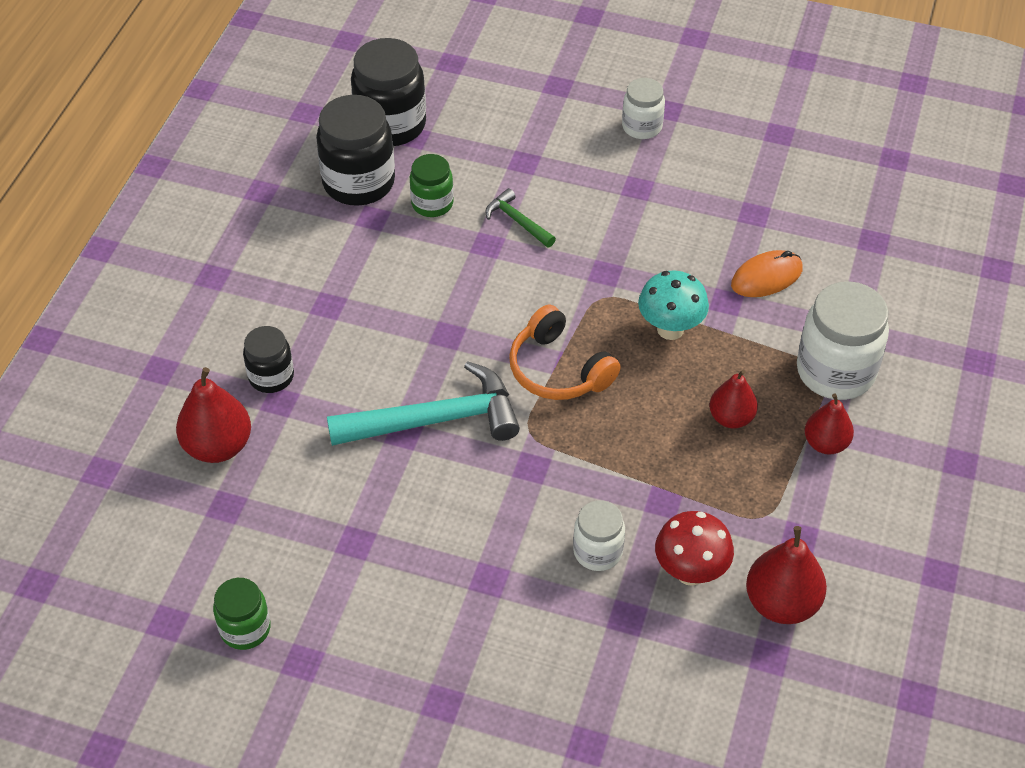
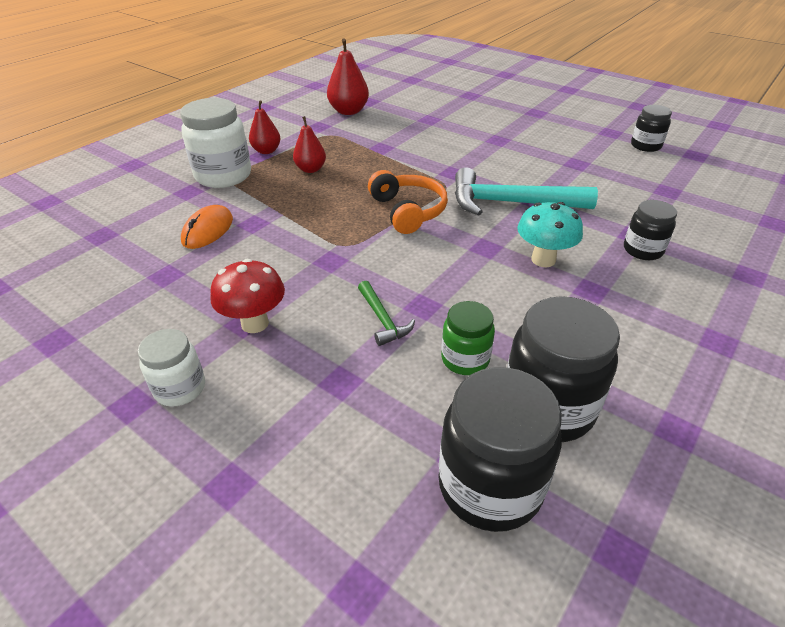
camera: 160 degrees left, 10 degrees down
red pear [176,367,251,463] -> none
green jar [213,578,271,650] -> black jar [631,105,672,152]
white jar [573,500,625,571] -> none
turquoise mushroom [638,271,709,340] -> turquoise mushroom moved to [517,202,583,267]
red mushroom [655,511,734,586] -> red mushroom moved to [210,259,285,333]
orange mouse [731,250,803,297] -> orange mouse turned 60 degrees counterclockwise [181,205,233,249]

